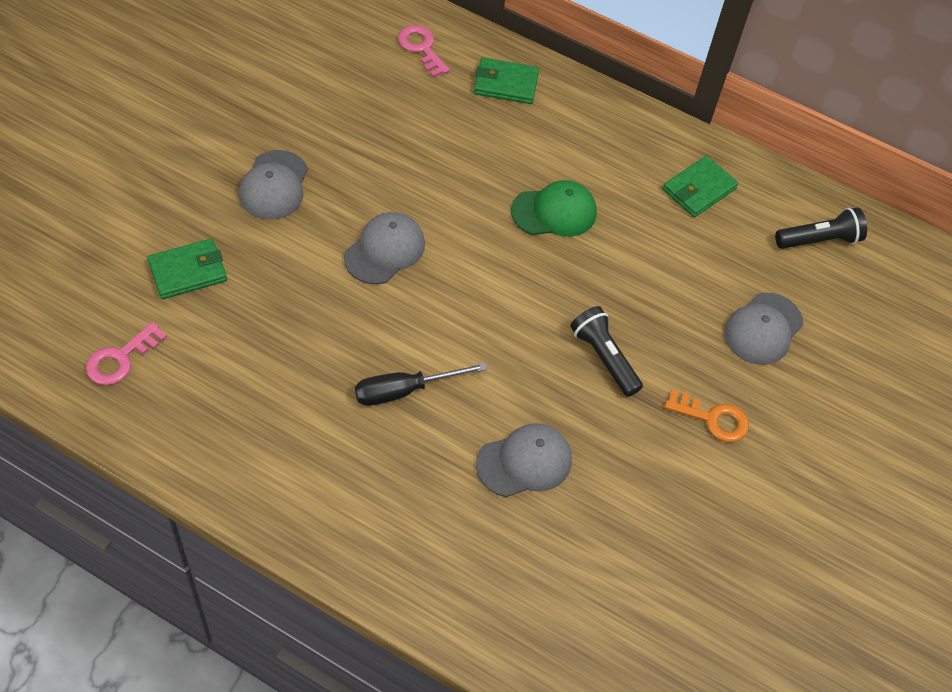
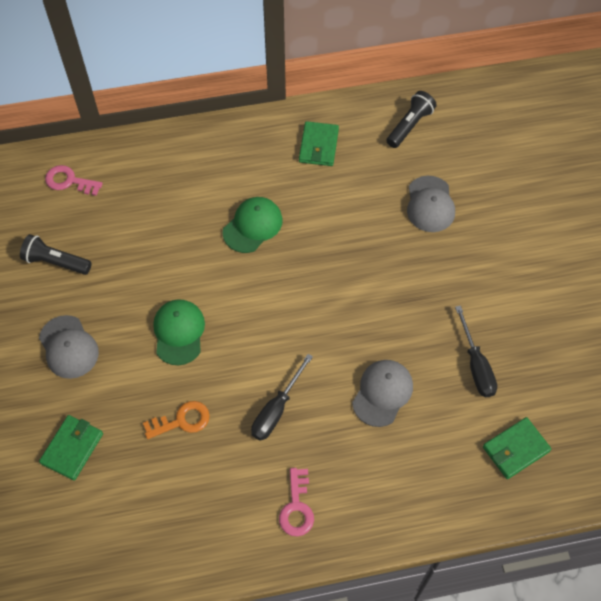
camera: 35 degrees left, 5 degrees up
pink key [86,322,167,385] -> pink key moved to [279,468,314,537]
grey cap [344,212,425,284] -> green cap [153,299,205,365]
green wallet [474,57,539,104] -> green wallet moved to [483,417,551,479]
black flashlight [570,306,643,397] -> black flashlight moved to [20,234,92,275]
orange key [664,389,749,442] -> orange key moved to [143,401,210,439]
none -> black screwdriver [455,305,497,397]

